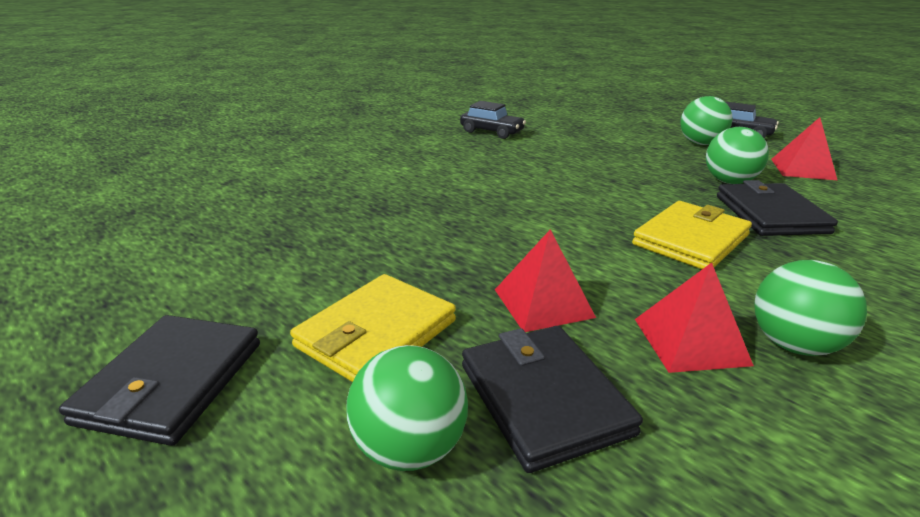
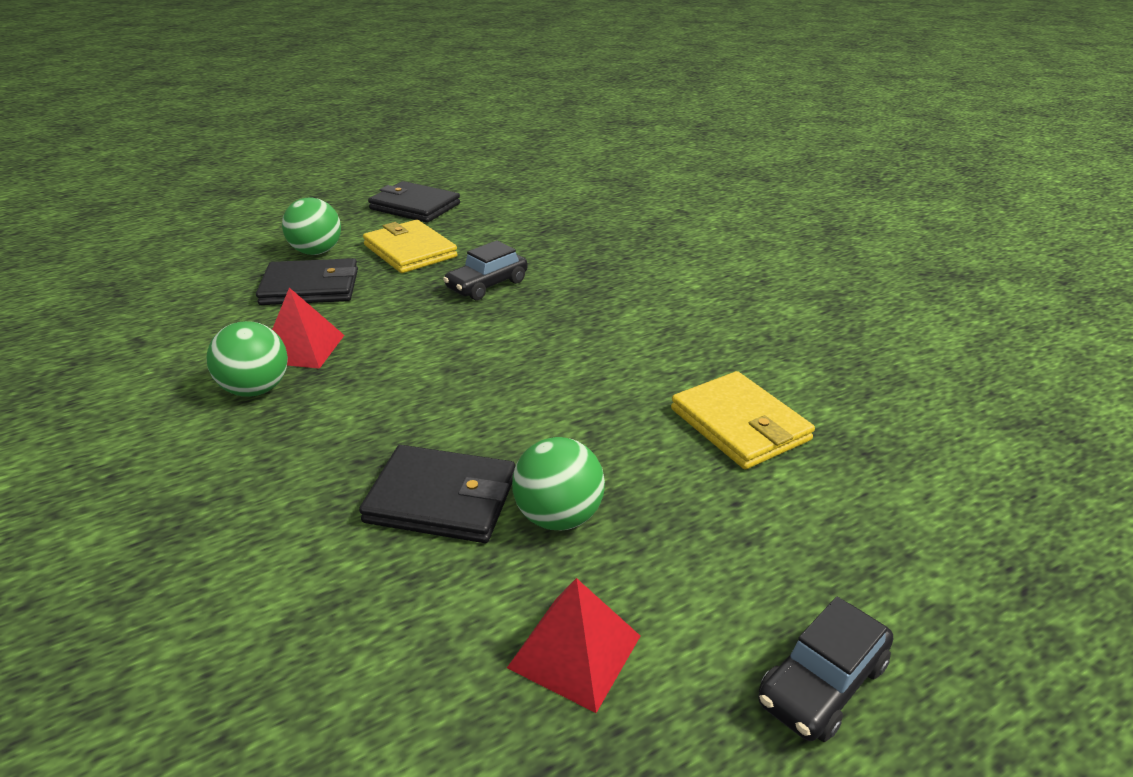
camera: 105 degrees right, 5 degrees up
black car [460,101,526,139] -> black car moved to [443,240,528,300]
red pyramid [495,229,596,332] -> none
yellow wallet [632,201,752,269] -> yellow wallet moved to [671,371,815,469]
green ball [680,96,732,145] -> none

